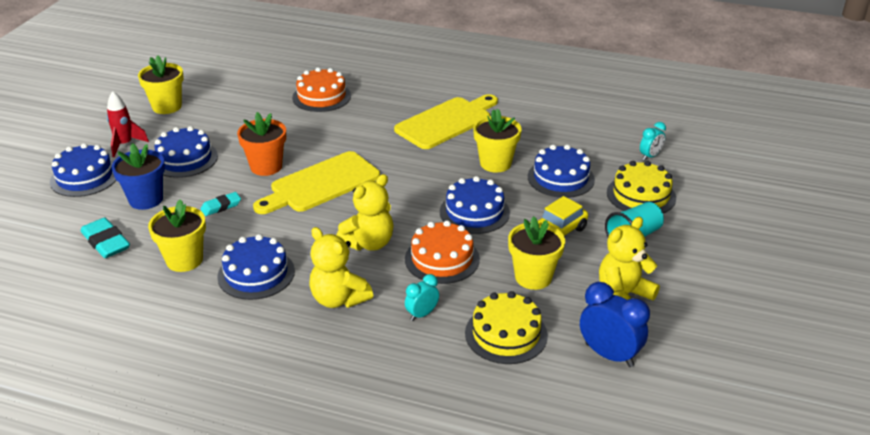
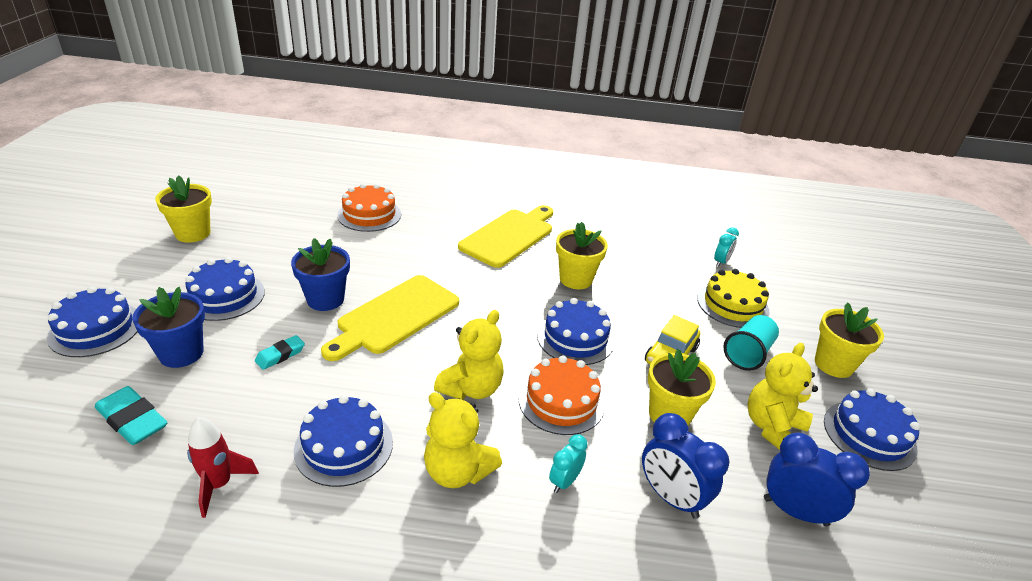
camera: 15 degrees left, 0 degrees up
red rocket [107,91,149,157] -> red rocket moved to [187,417,259,518]
yellow flower pot [148,199,206,272] -> yellow flower pot moved to [815,302,884,378]
orange flower pot [237,112,286,176] -> blue flower pot [291,238,350,311]
yellow cake [465,291,548,364] -> blue clock [642,413,729,519]
blue cake [528,144,595,198] -> blue cake moved to [824,389,920,471]

